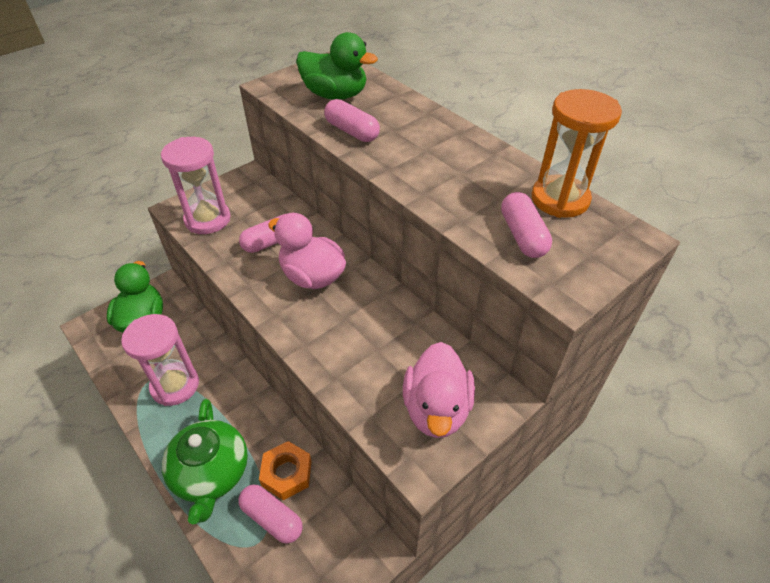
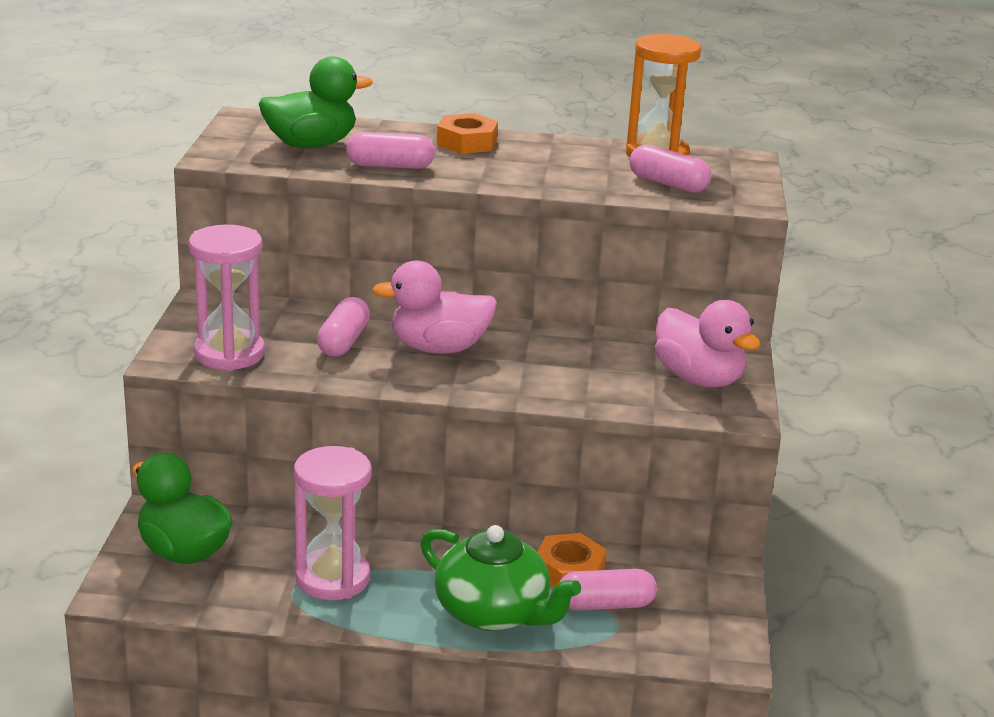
camera: 45 degrees left, 20 degrees down
none -> orange nut [437,113,498,154]

